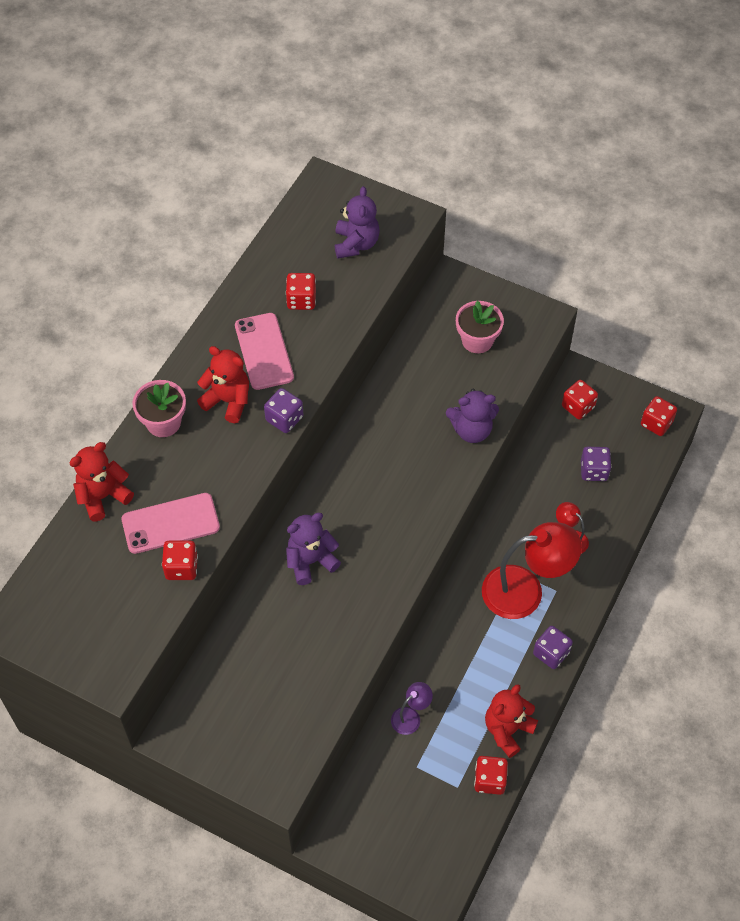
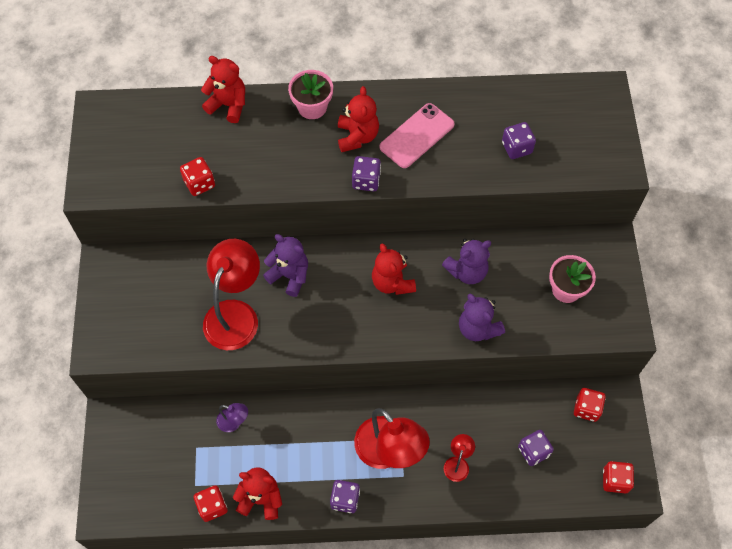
camera: 60 degrees right, 5 degrees up
pink phone [122,493,220,554] -> none
red dice [286,273,316,310] -> none
purple teddy bear [335,186,380,258] -> purple teddy bear moved to [442,239,491,284]
none -> red lamp [203,239,260,350]
none -> red teddy bear [372,243,416,295]
none -> purple dice [502,122,536,159]

